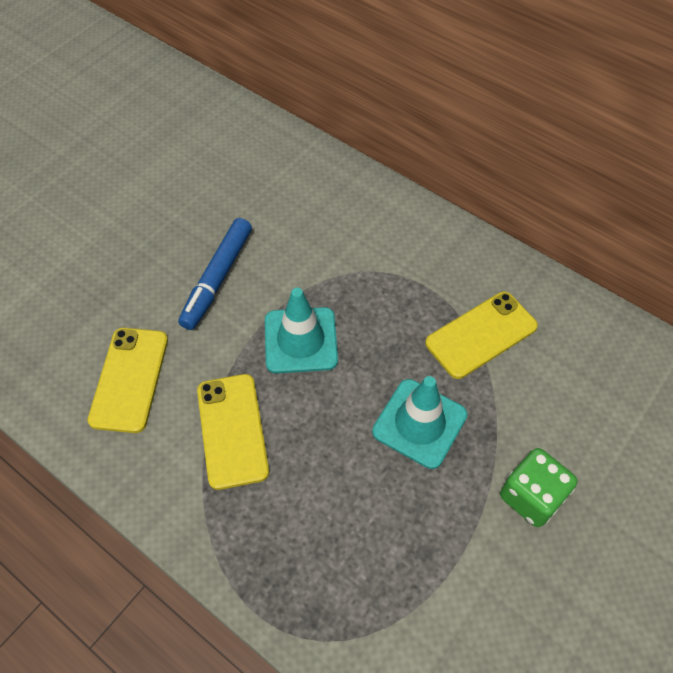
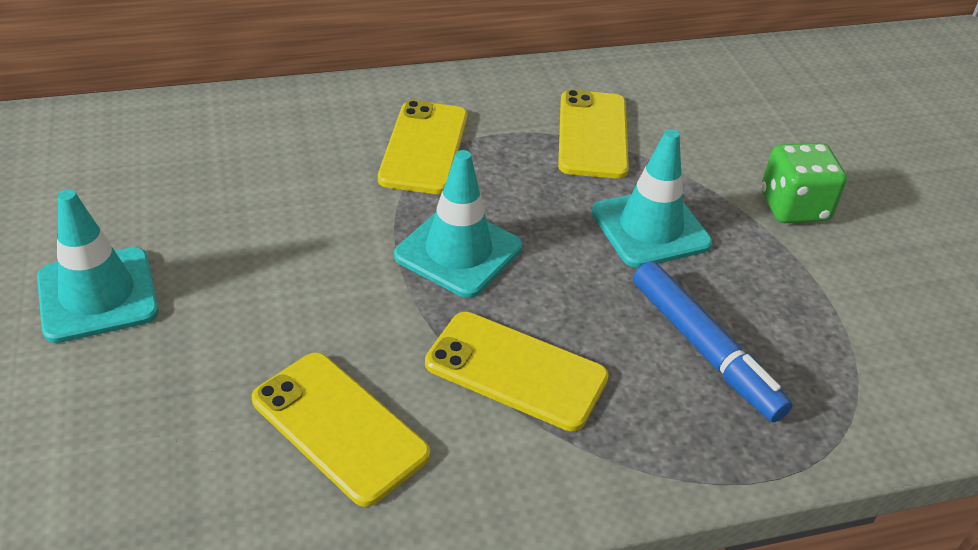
camera: 55 degrees left, 15 degrees down
blue marker [178,218,252,330] -> blue marker moved to [633,261,793,422]
none -> turquoise traffic cone [37,189,159,343]
none -> yellow phone [378,100,468,194]

